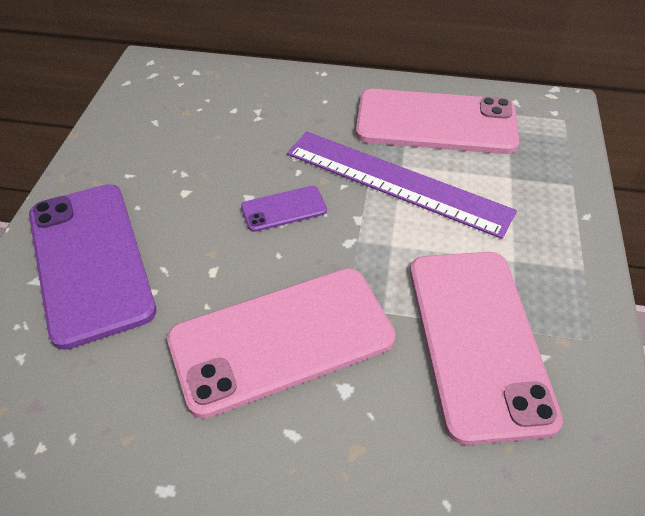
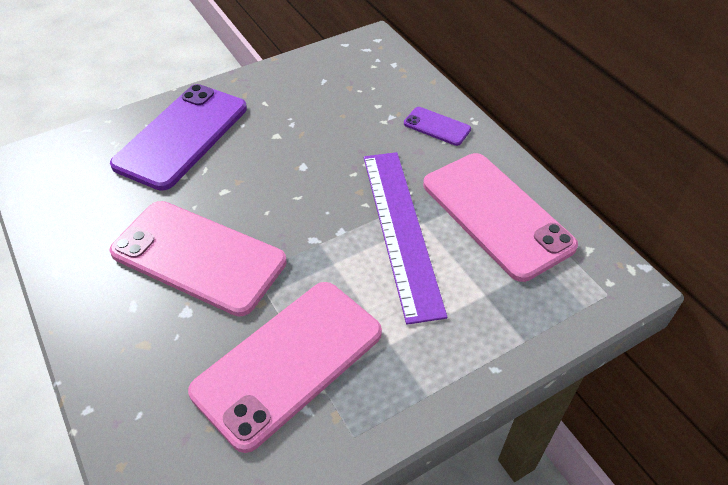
camera: 50 degrees right, 0 degrees up
purple phone [241,186,327,232] -> purple phone moved to [404,107,471,146]

